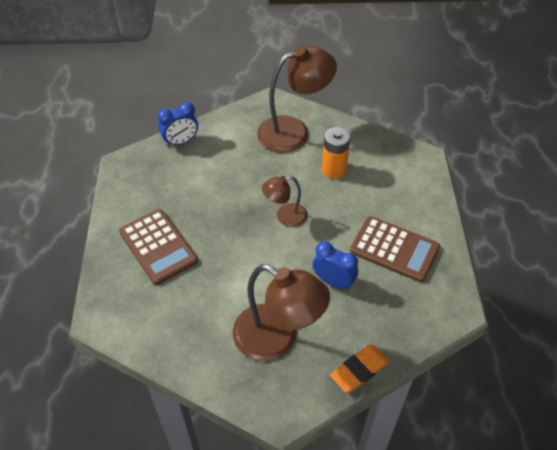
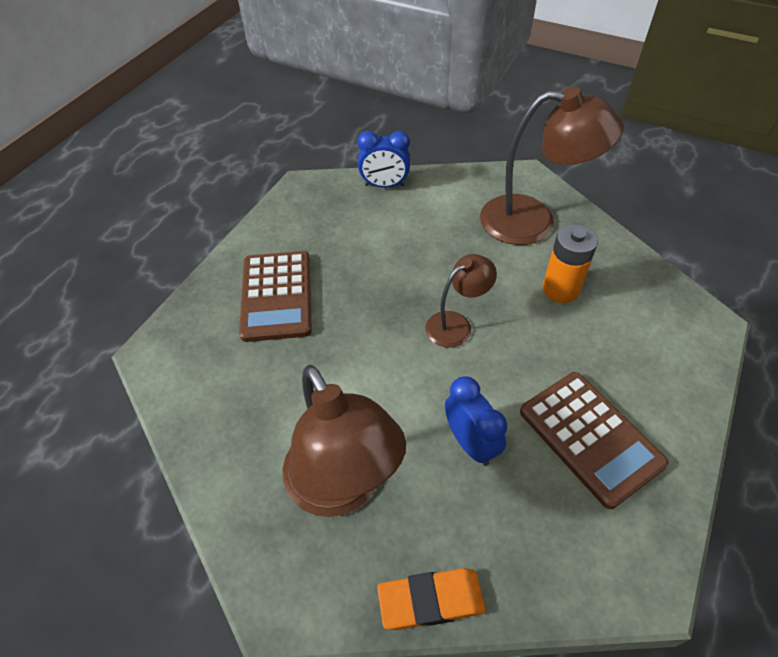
camera: 30 degrees right, 0 degrees up
brown lamp [262,176,308,227] -> brown lamp turned 135 degrees clockwise [426,254,497,348]

